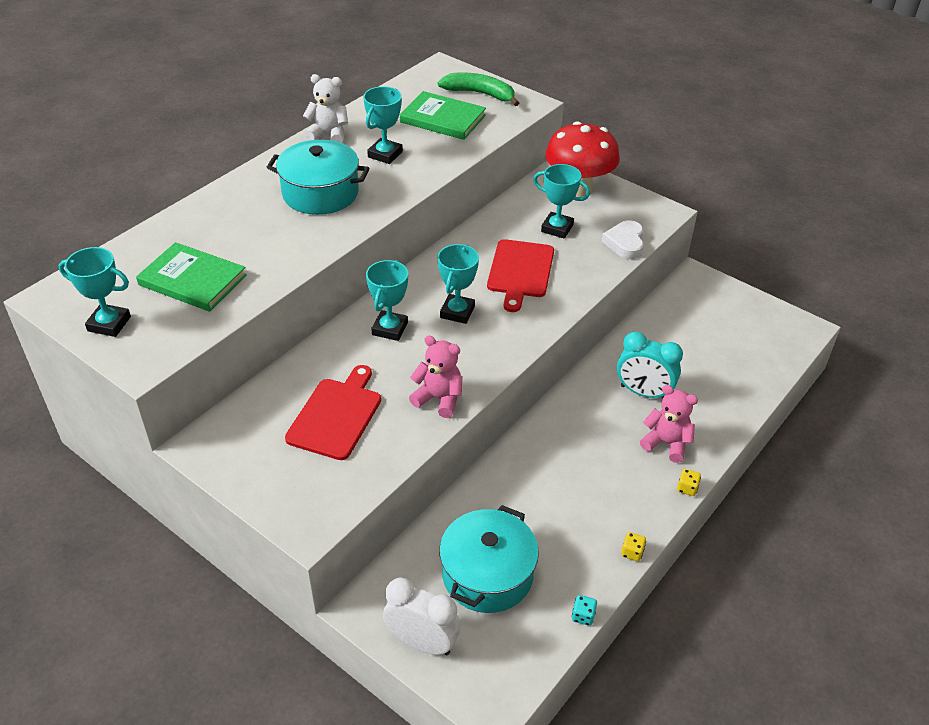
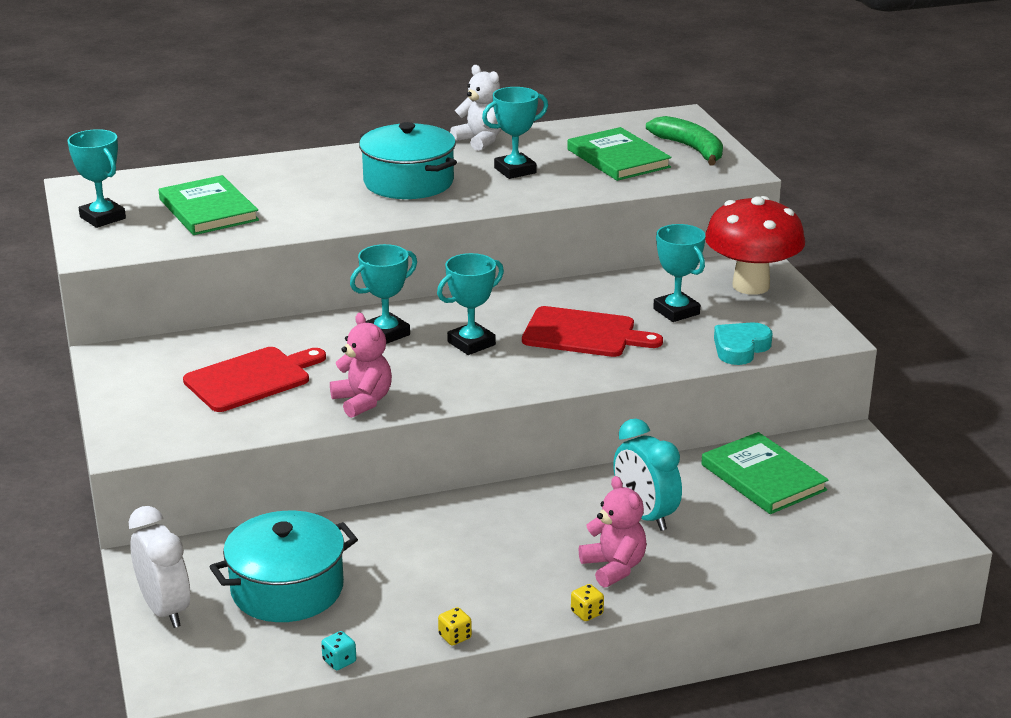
camera: 35 degrees right, 15 degrees down
red cutting board [487,239,554,312] -> red cutting board turned 120 degrees counterclockwise [522,306,663,357]
white heart [602,220,644,259] -> turquoise heart [714,322,772,365]
none -> green book [701,432,828,514]

